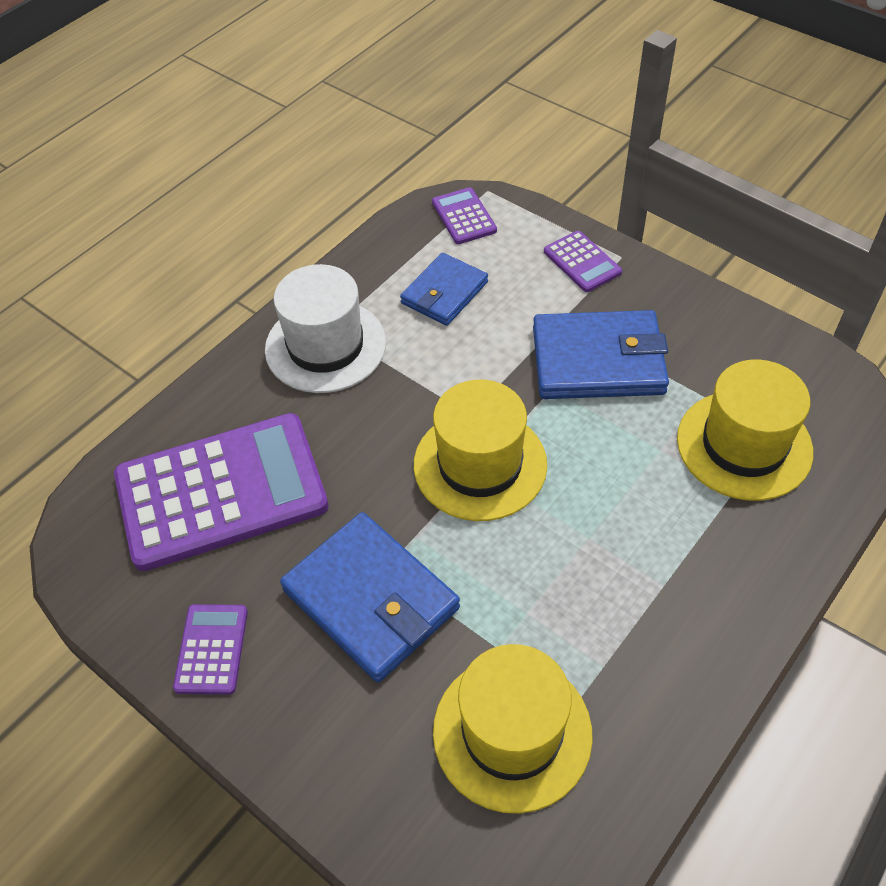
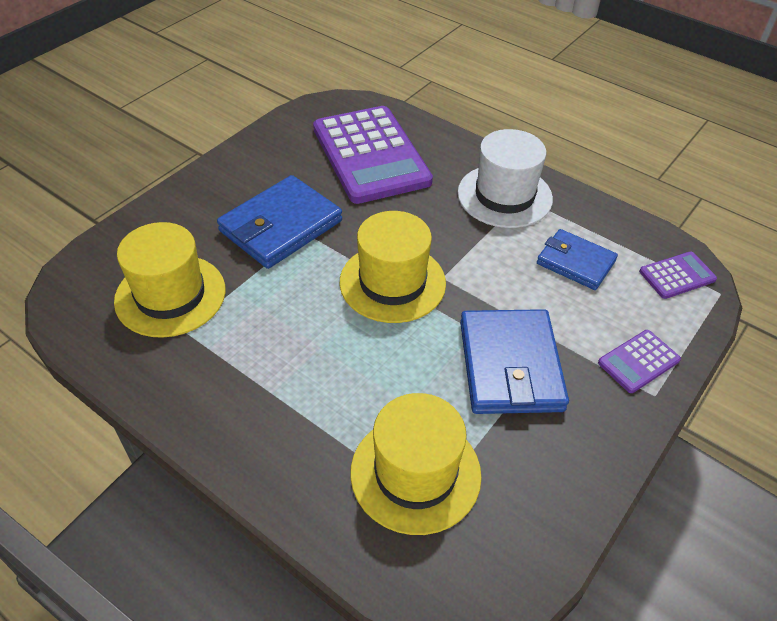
camera: 85 degrees right, 5 degrees down
purple calculator [173,604,248,695] -> none

